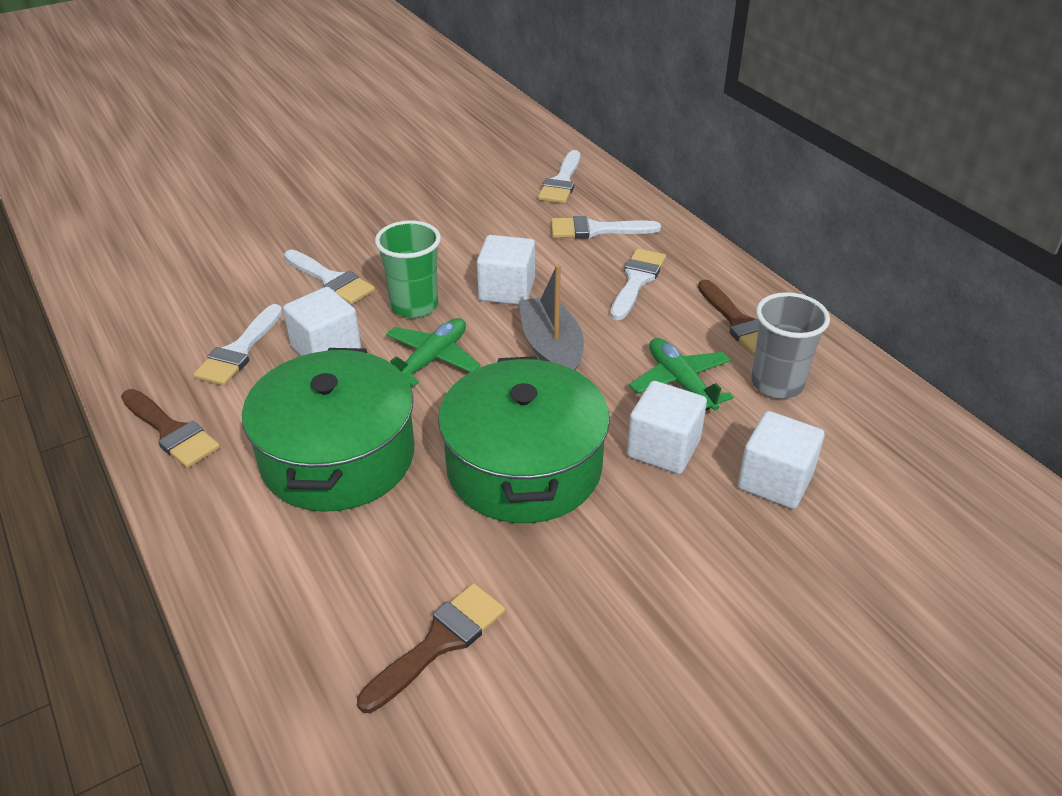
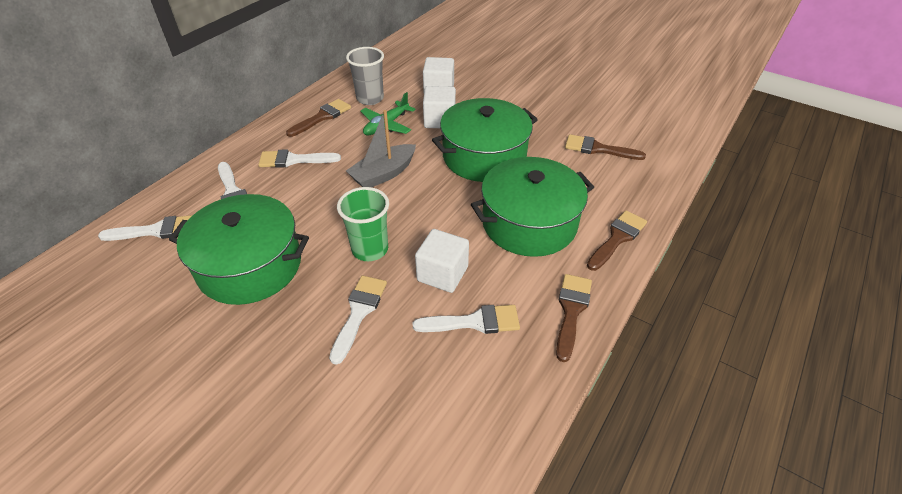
camera: 115 degrees left, 5 degrees up
green plane [386,318,481,387] -> none
white cube [477,235,535,305] -> none
none -> green pot [169,194,309,305]
none -> brown brush [587,210,647,271]

